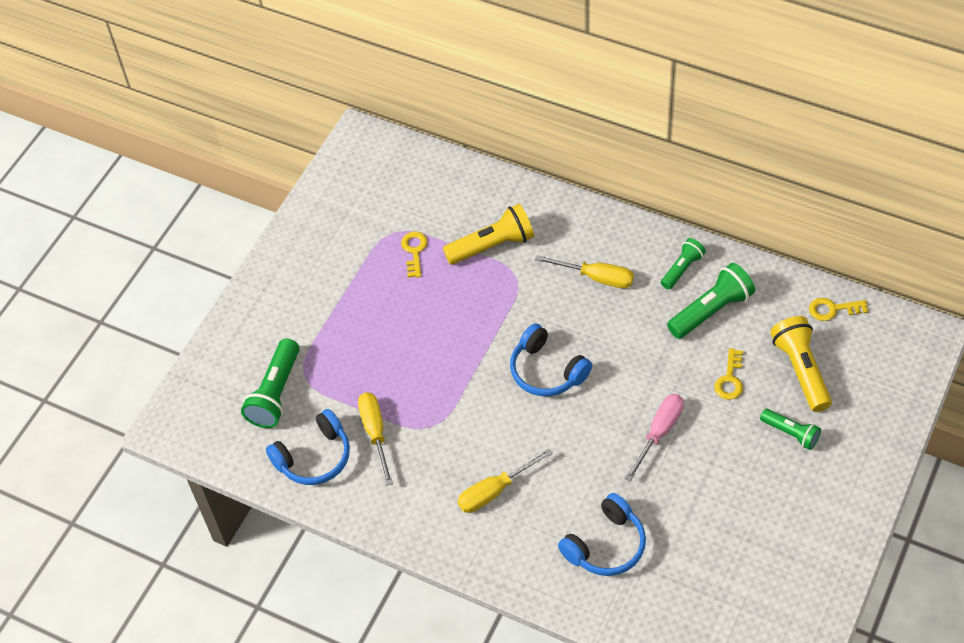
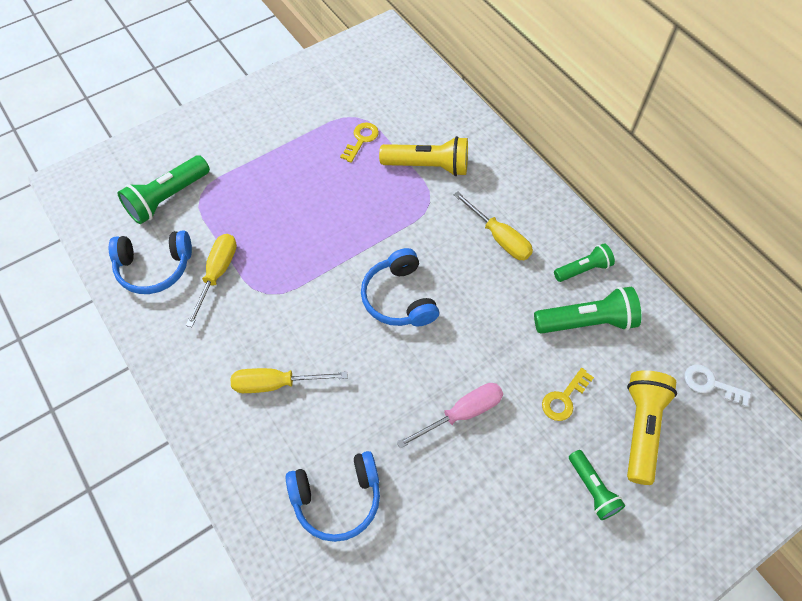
camera: 25 degrees right, 5 degrees up
yellow key [809,298,868,321] -> white key [685,365,751,407]

